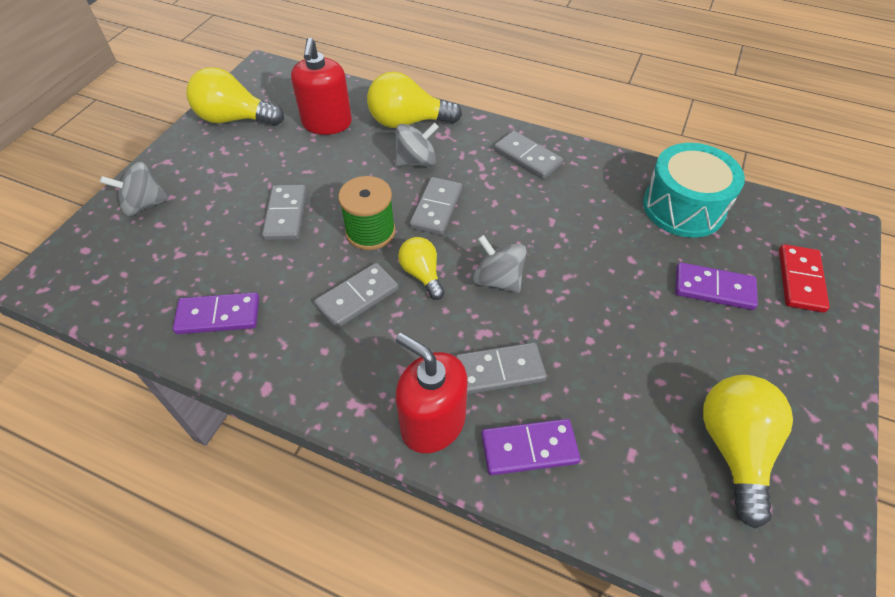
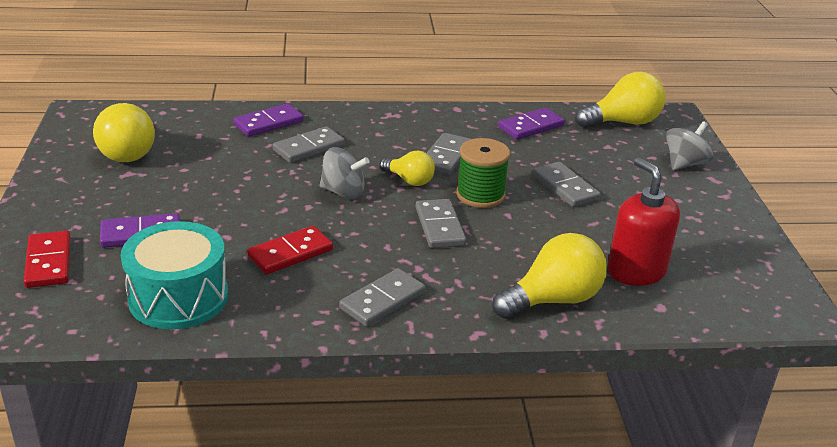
camera: 150 degrees right, 20 degrees down
yellow light bulb [187,67,284,126] -> yellow light bulb moved to [575,72,666,128]
grey spinning top [395,122,438,166] -> none
red soap dispenser [396,333,468,453] -> none
grey domino [494,131,563,179] -> grey domino turned 60 degrees counterclockwise [339,268,426,327]
none -> red domino [247,226,333,274]

